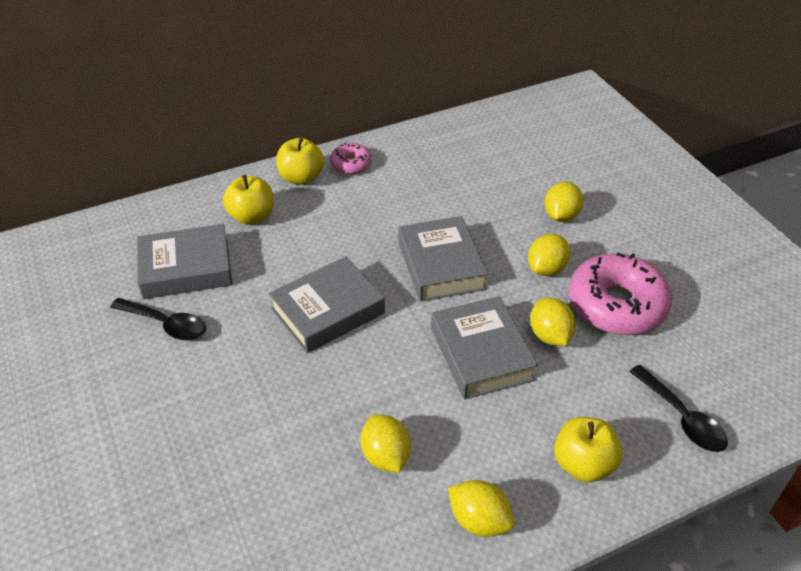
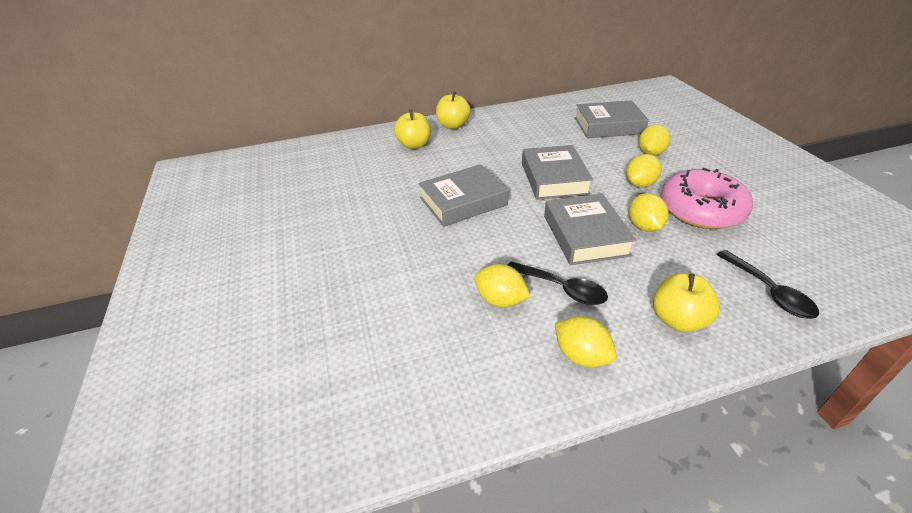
camera: 10 degrees right, 5 degrees down
black spoon [110,298,206,340] -> black spoon moved to [508,261,608,305]
grey book [137,224,233,299] -> grey book moved to [575,100,649,138]
pink donut [330,143,372,174] -> none
yellow lemon [361,414,411,473] -> yellow lemon turned 45 degrees counterclockwise [474,264,531,307]

